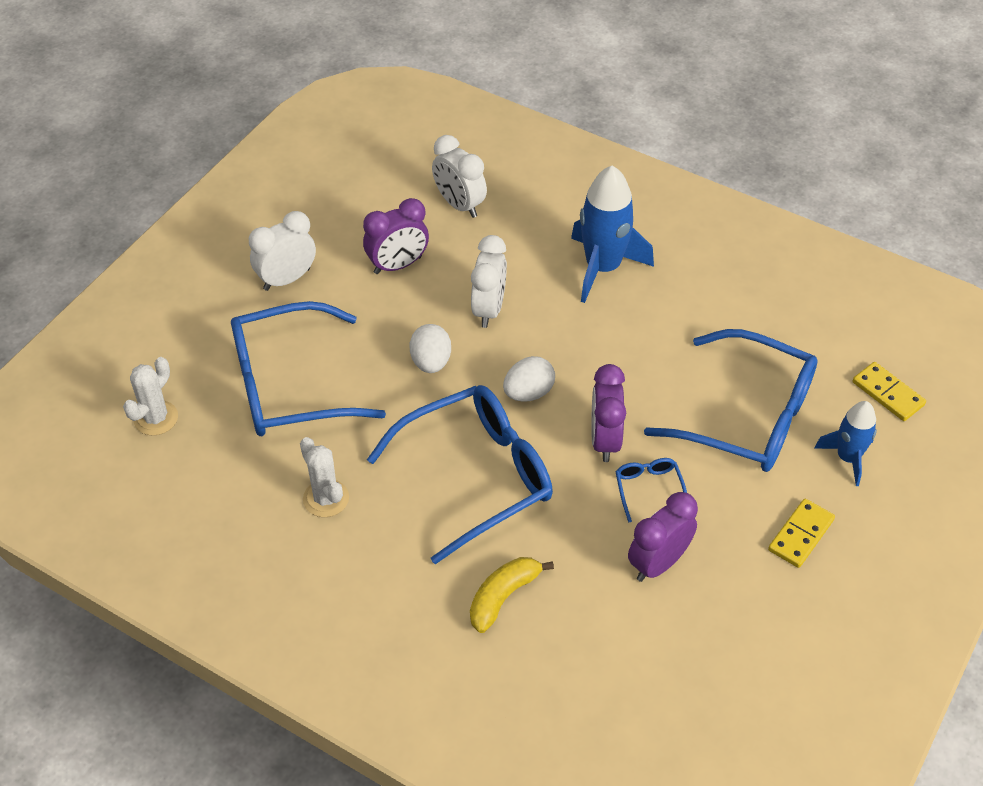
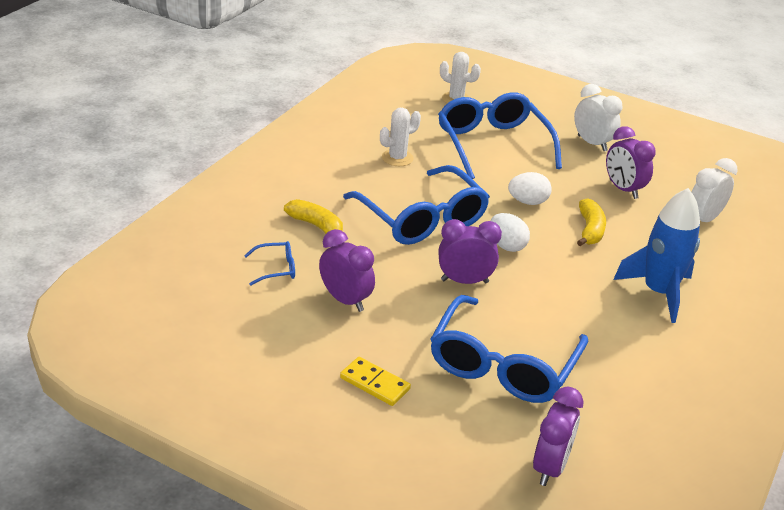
camera: 85 degrees right, 15 degrees down
white clock [471,235,507,328] -> yellow banana [577,198,606,246]
blue glasses [615,458,687,523] -> blue glasses moved to [244,241,295,286]
blue rocket [814,401,877,486] -> none
yellow domino [853,362,926,421] -> purple clock [533,386,584,486]

